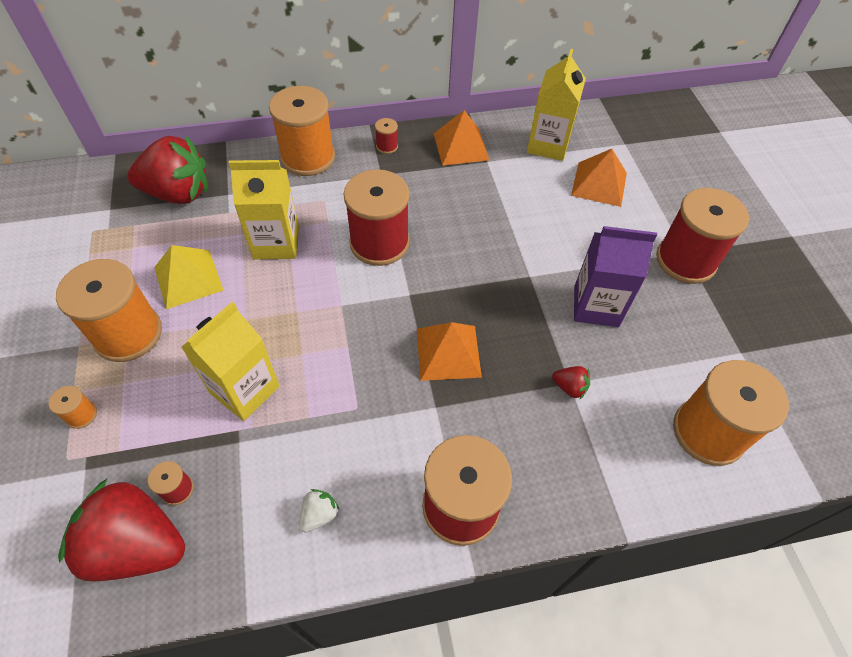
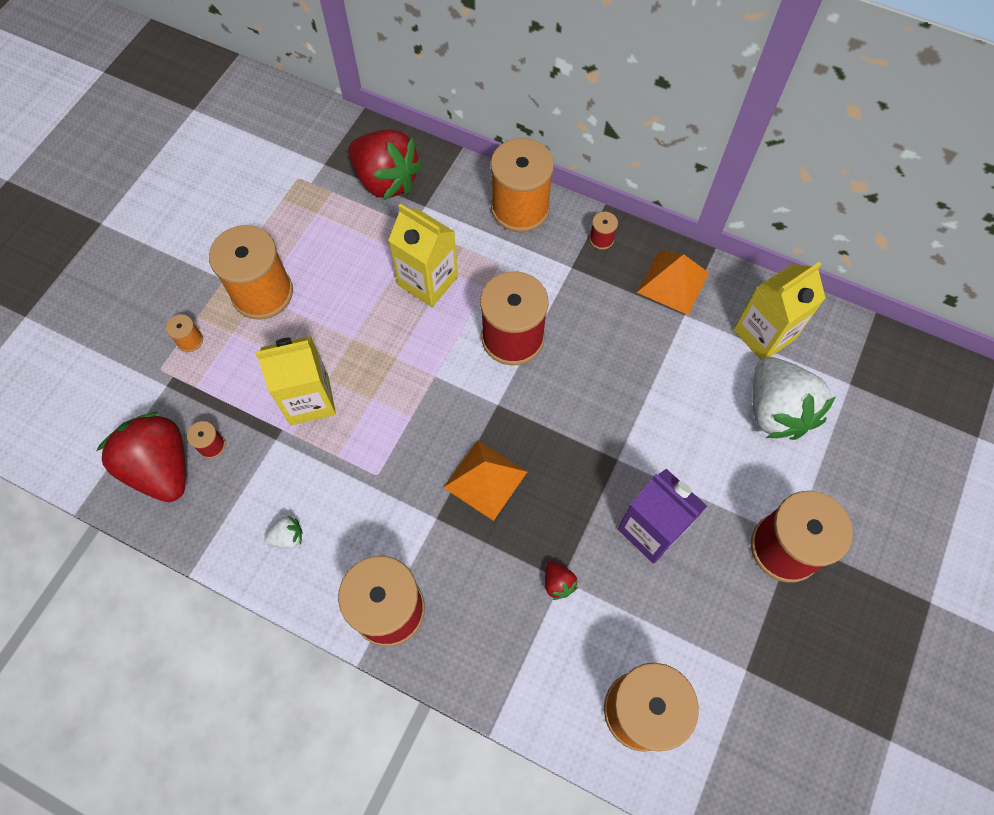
camera: 40 degrees right, 10 degrees up
yellow pyramid [154,245,224,309] -> none
orange pyramid [571,149,627,207] -> white strawberry [753,357,836,440]

